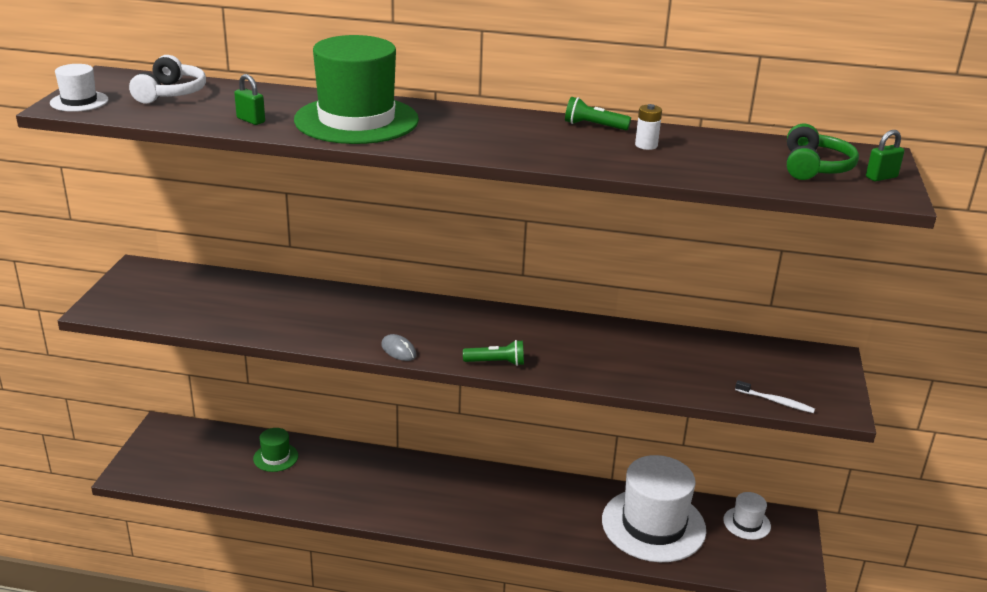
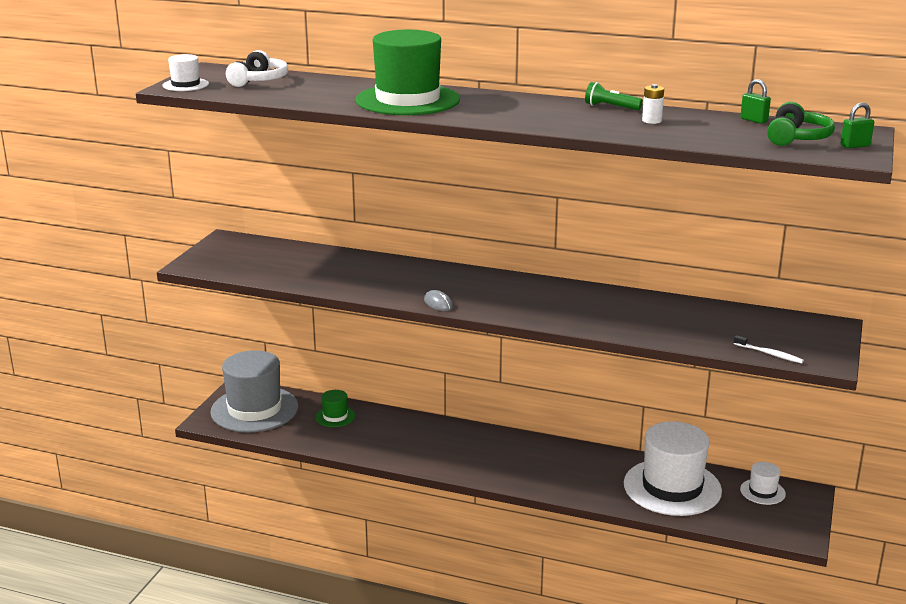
camera: 10 degrees right, 5 degrees down
green padlock [234,74,265,125] -> green padlock moved to [740,79,771,124]
green flashlight [463,340,524,366] -> none
none -> grey hat [210,350,298,432]

